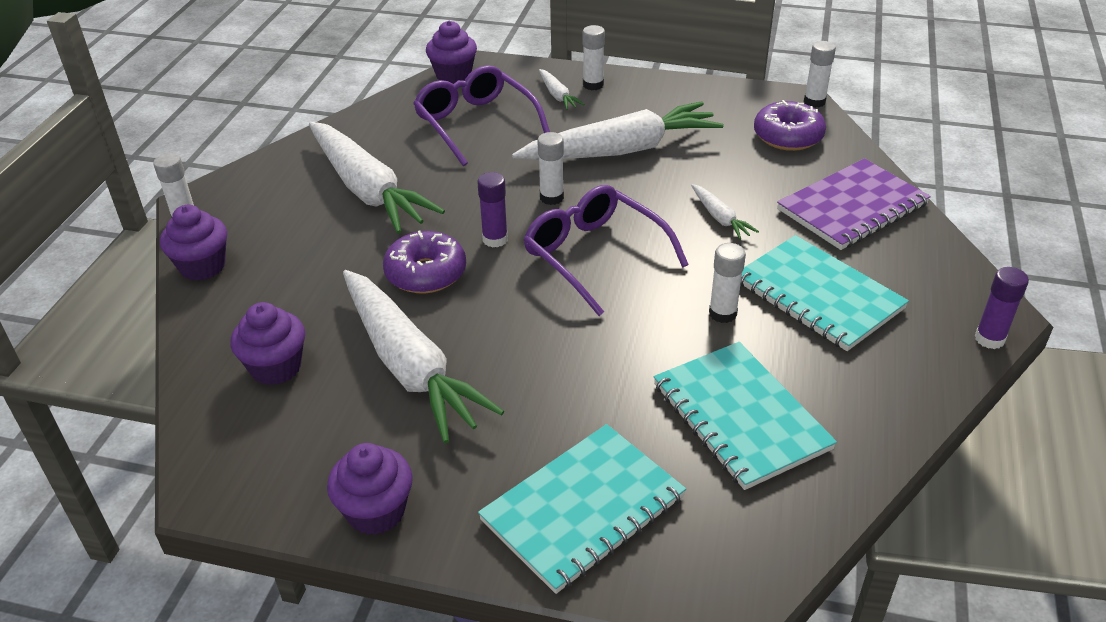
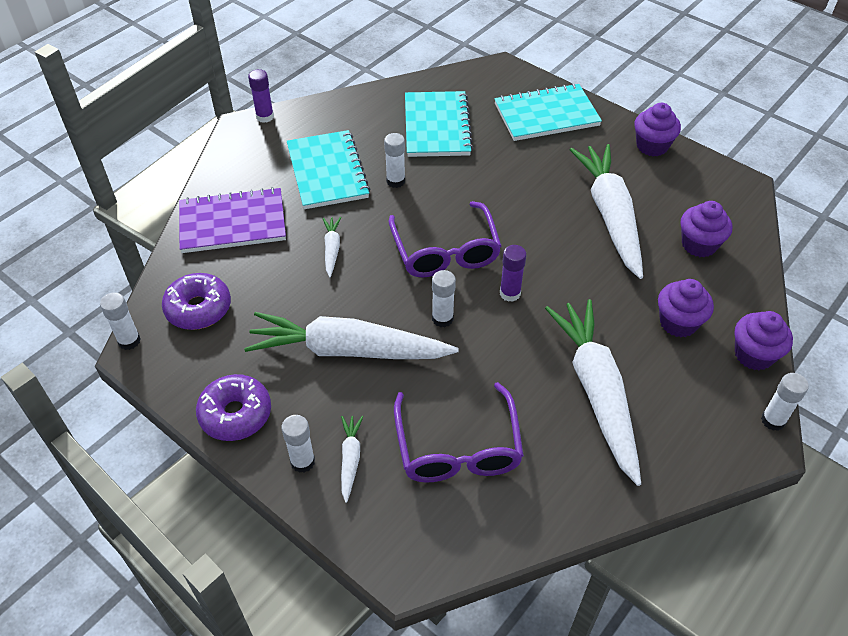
camera: 155 degrees left, 10 degrees up
purple donut [383,231,466,293] -> purple donut moved to [196,374,271,441]
purple cupcake [426,21,477,83] -> purple cupcake moved to [658,279,714,337]

